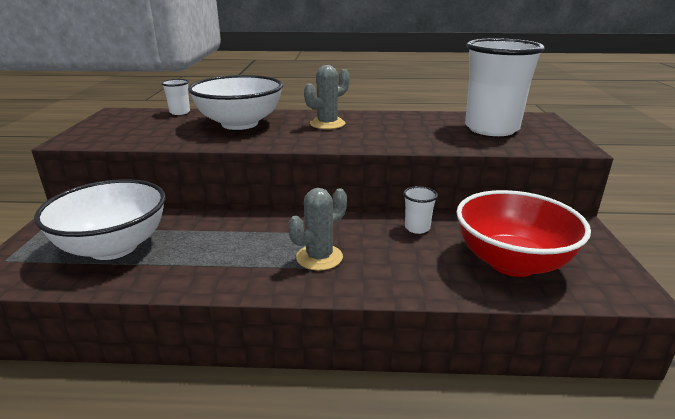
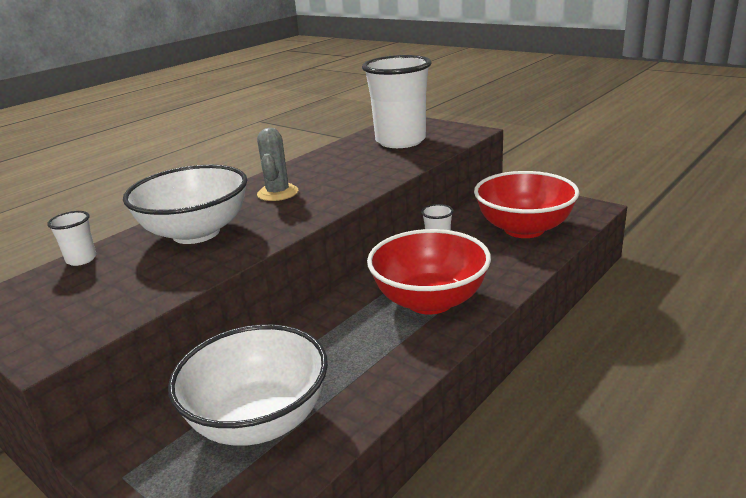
camera: 50 degrees left, 0 degrees up
grey cactus [288,188,347,271] -> red bowl [367,229,491,315]

